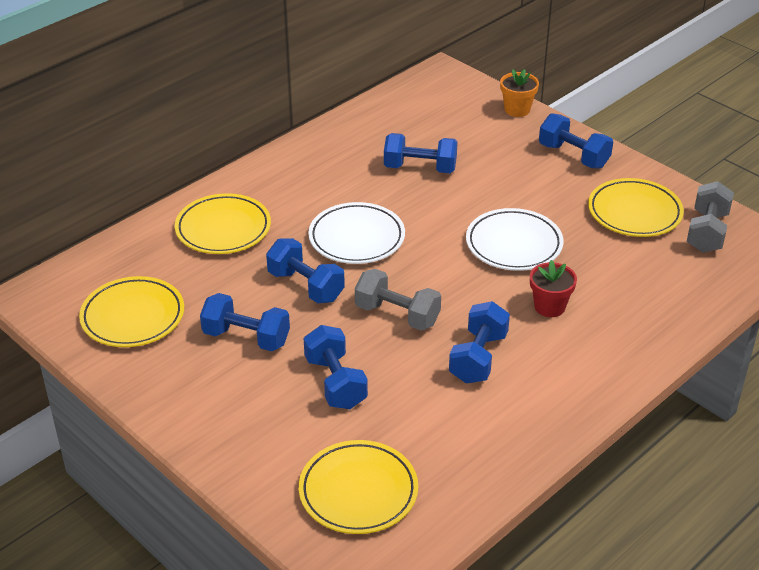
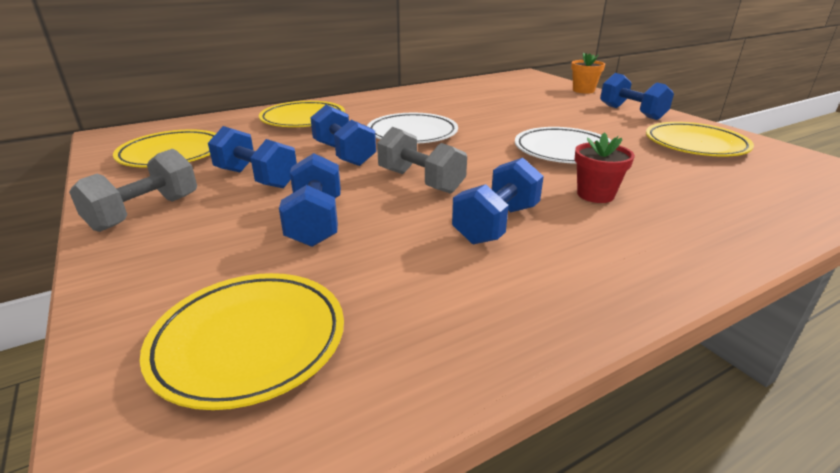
camera: 15 degrees right, 10 degrees down
blue dumbbell [384,133,458,173] -> none
grey dumbbell [687,181,734,253] -> grey dumbbell moved to [69,149,197,232]

